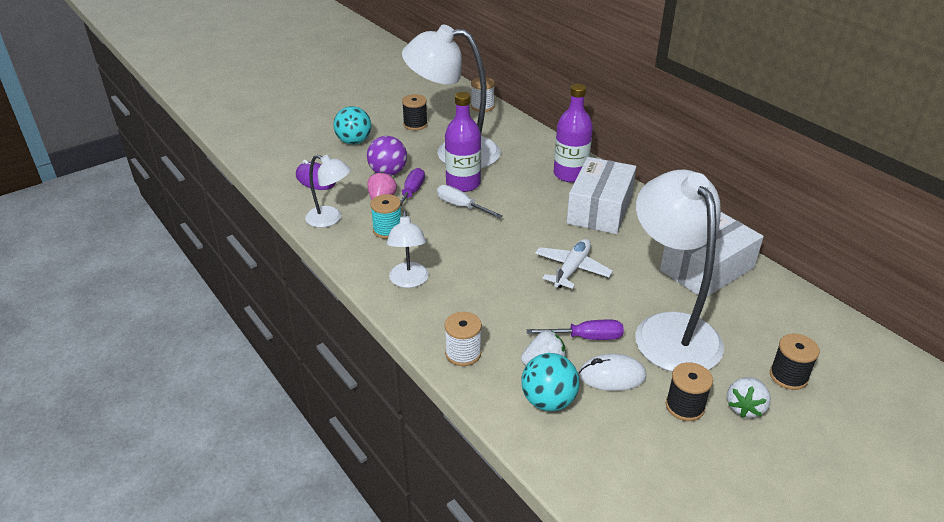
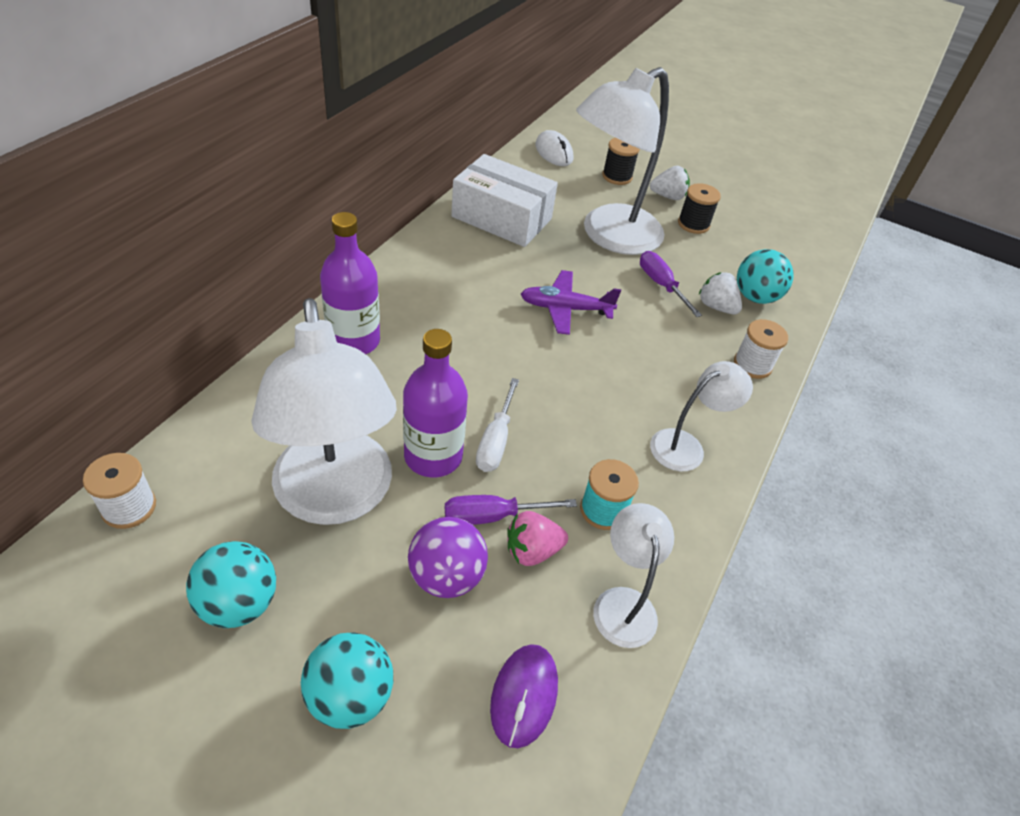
camera: 120 degrees left, 10 degrees up
black spool [402,94,428,131] -> turquoise ball [186,541,276,628]
white plane [535,239,613,289] -> purple plane [521,270,621,335]
white box [566,157,636,234] -> none
white mouse [579,354,646,391] -> white mouse moved to [535,130,573,166]

